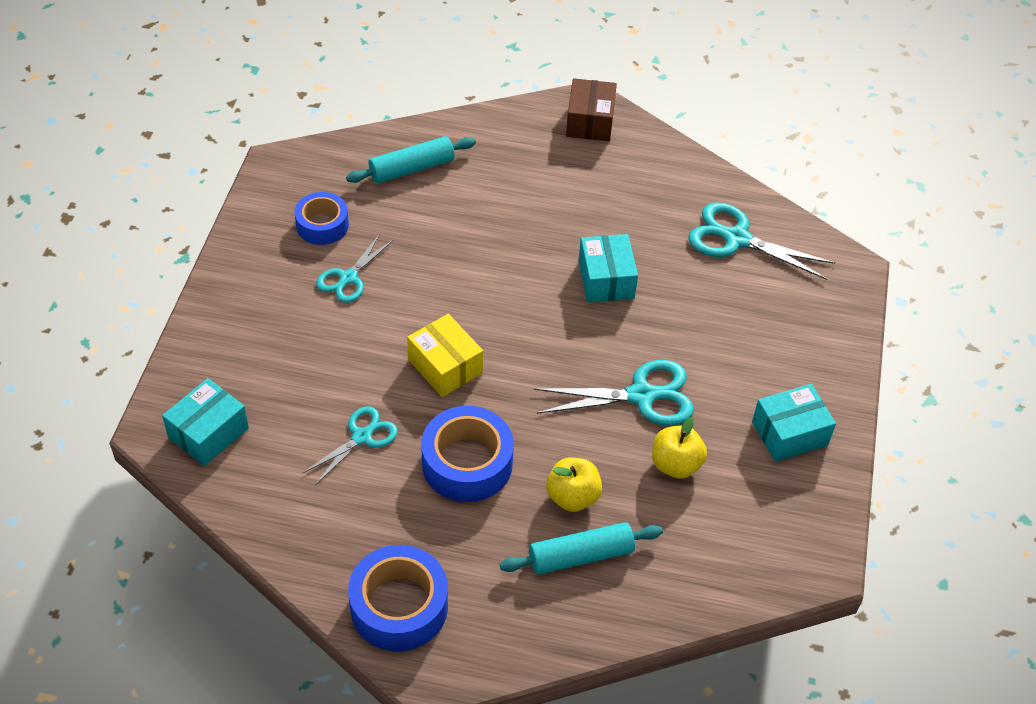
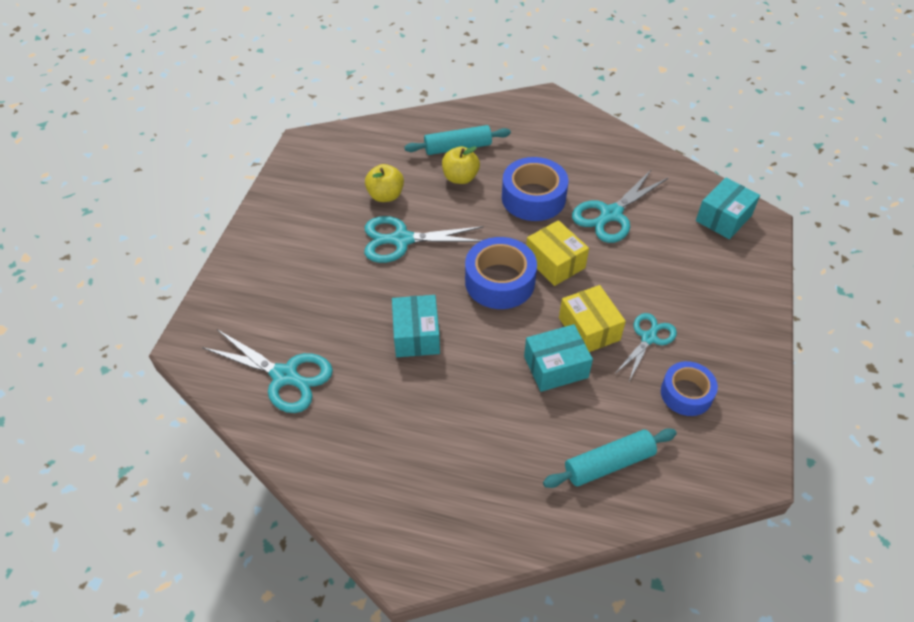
camera: 175 degrees left, 0 degrees up
turquoise scissors [303,406,398,485] -> turquoise scissors [572,169,669,243], size x1.56
blue tape [348,545,448,651] -> blue tape moved to [465,237,537,309]
brown box [566,78,617,141] -> none
turquoise box [752,384,836,462] -> turquoise box moved to [524,324,593,392]
none -> yellow box [559,285,626,352]

